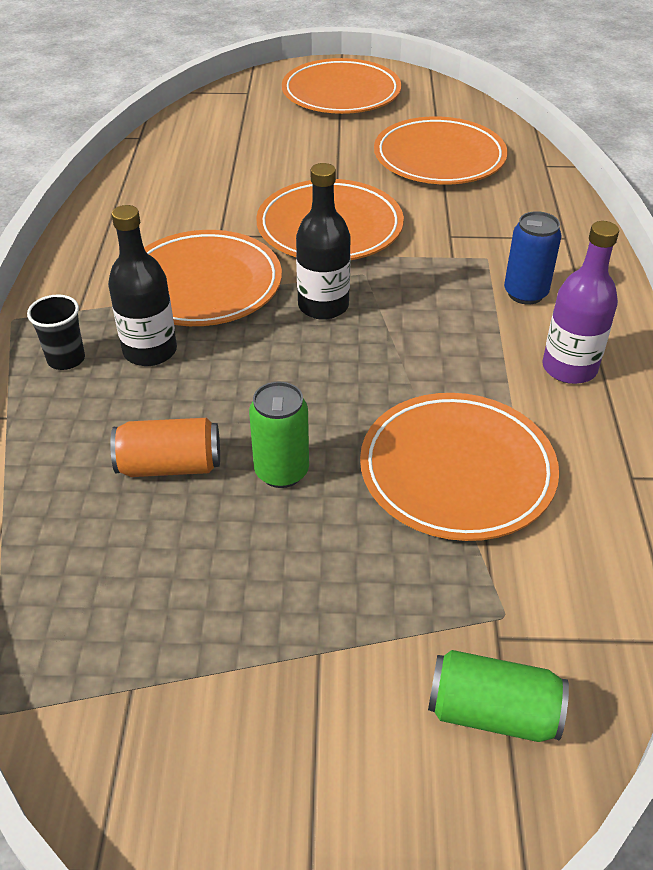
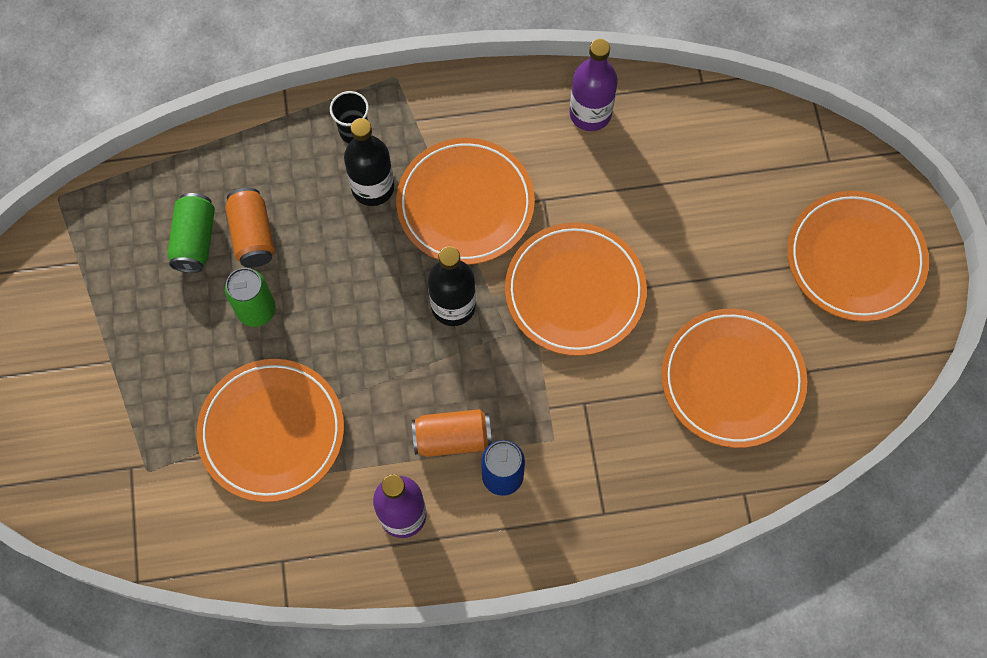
camera: 80 degrees right, 25 degrees up
green can [428,650,569,742] -> green can moved to [167,193,215,273]
none -> orange can [412,409,492,457]
none -> purple bottle [570,39,618,131]

